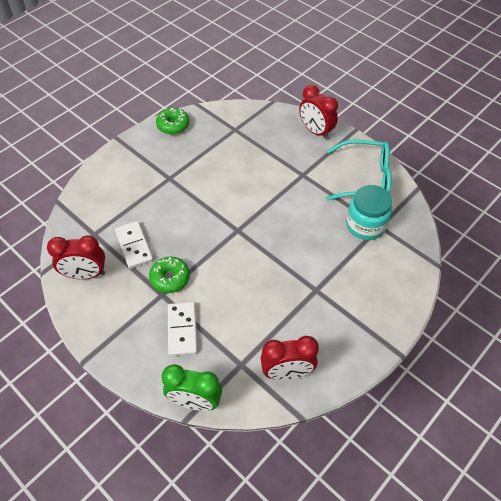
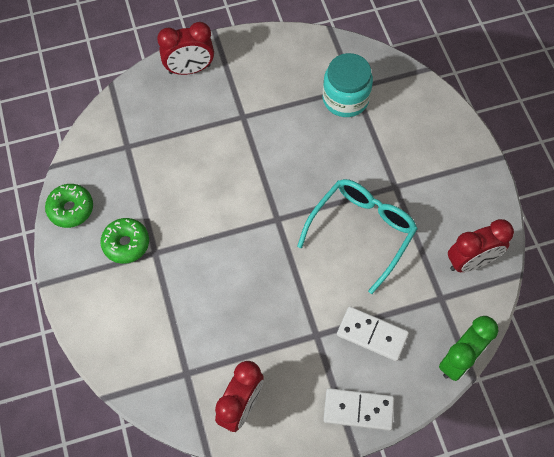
camera: 60 degrees left, 10 degrees up
white domino [115,221,153,269] -> white domino moved to [323,388,394,431]
green donut [149,256,190,293] -> green donut moved to [100,218,149,264]
red clock [260,336,319,380] -> red clock turned 45 degrees clockwise [448,219,514,272]
turquoise glasses [326,139,392,200] -> turquoise glasses moved to [297,179,418,294]

